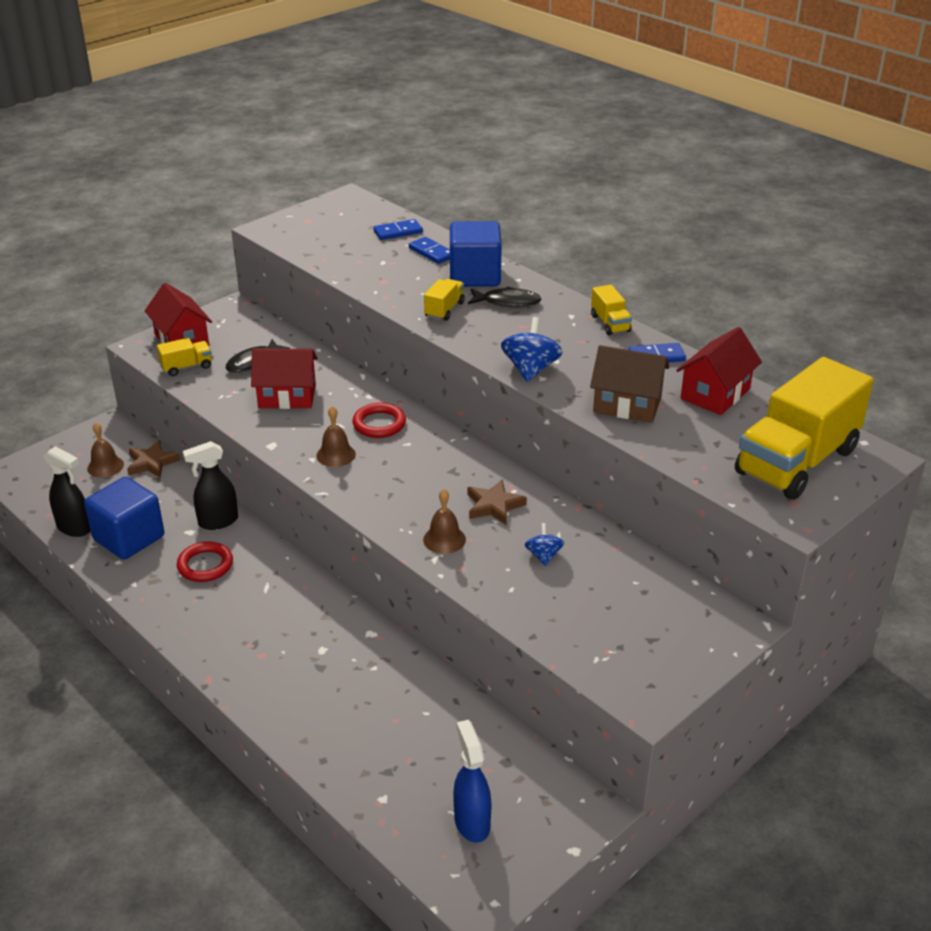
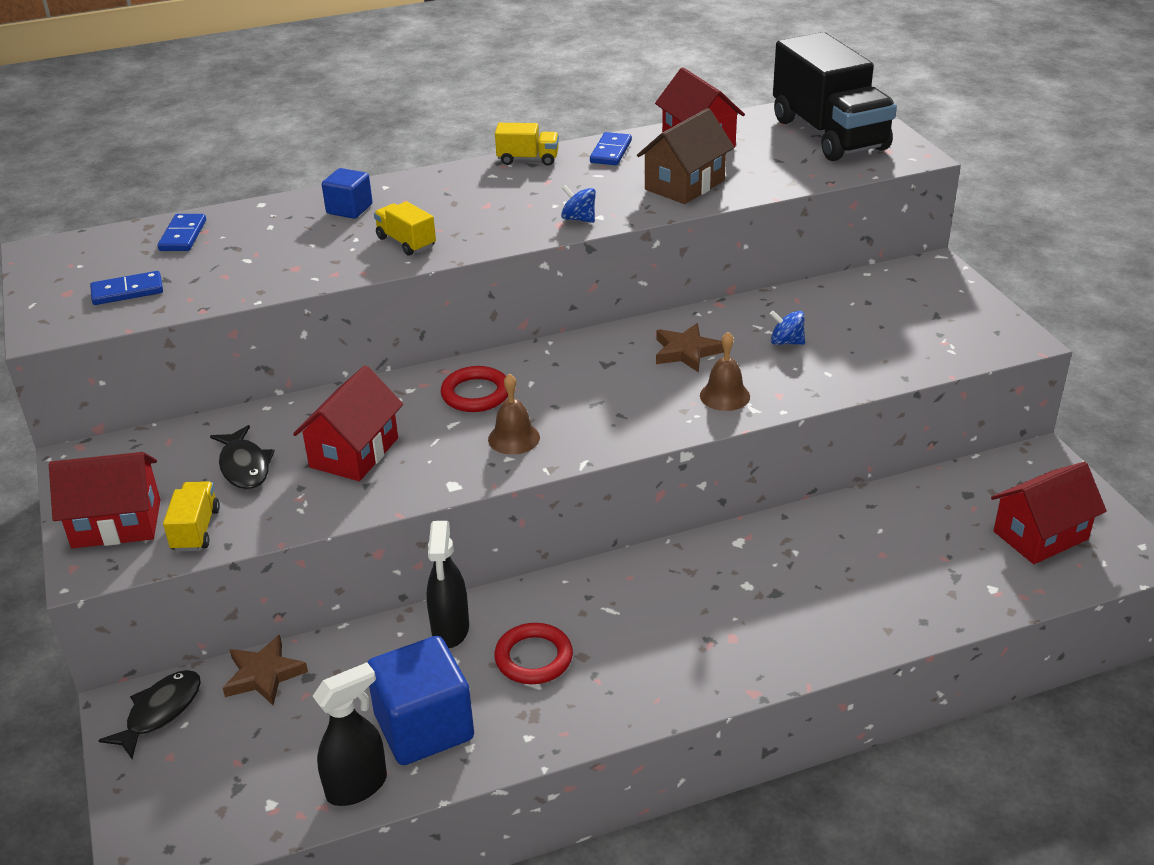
camera: 65 degrees left, 0 degrees up
brown bell [87,422,124,478] -> none
blue domino [409,237,450,264] -> blue domino moved to [90,271,163,305]
blue cube [450,221,502,287] -> blue cube [322,168,373,219], size x0.56
blue spray bottle [453,720,492,843] -> red house [991,462,1107,564]
black fish [468,286,542,308] -> black fish moved to [98,670,201,759]
blue spinning top [501,317,563,382] -> blue spinning top [561,185,596,223], size x0.60
yellow truck [735,357,874,500] -> black truck [773,32,897,161]

